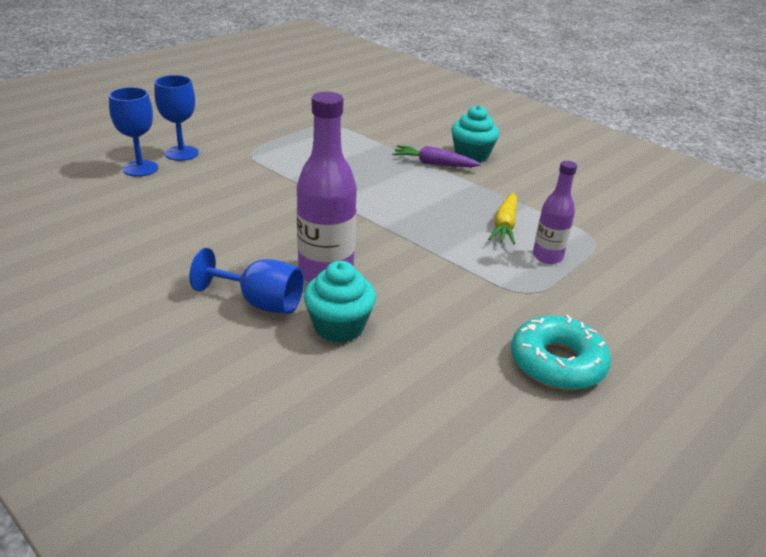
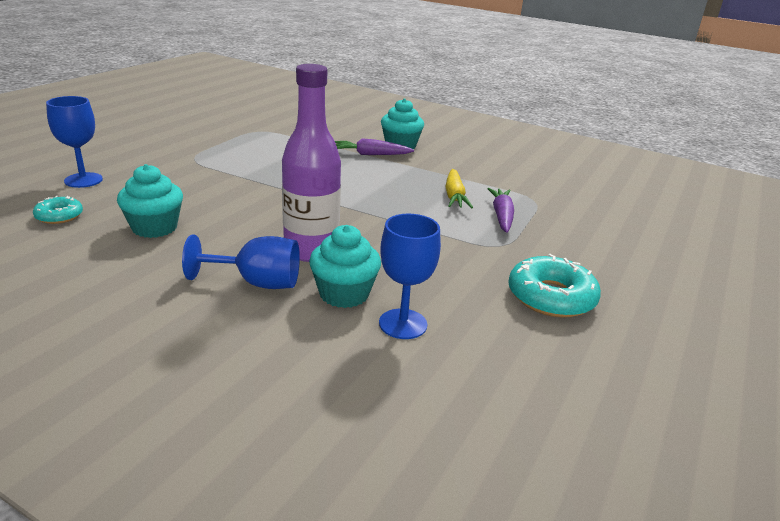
camera: 15 degrees left, 5 degrees down
blue goblet [154,75,198,161] -> blue goblet moved to [379,214,441,339]
purple bottle [533,161,577,264] -> purple carrot [487,188,514,233]
none -> turquoise donut [33,196,83,224]
none -> turquoise cupcake [117,164,183,238]

